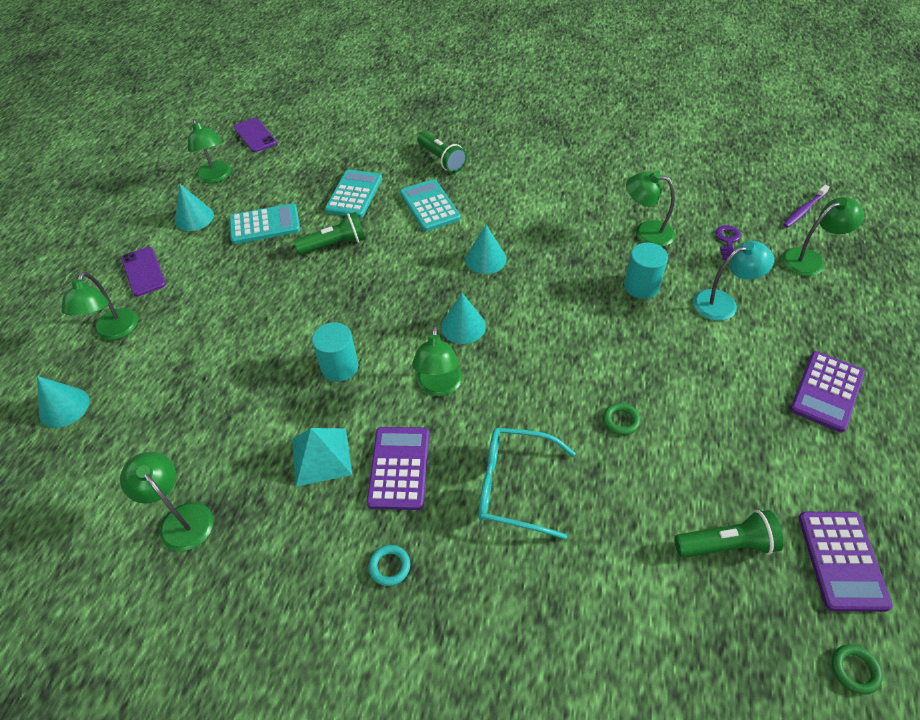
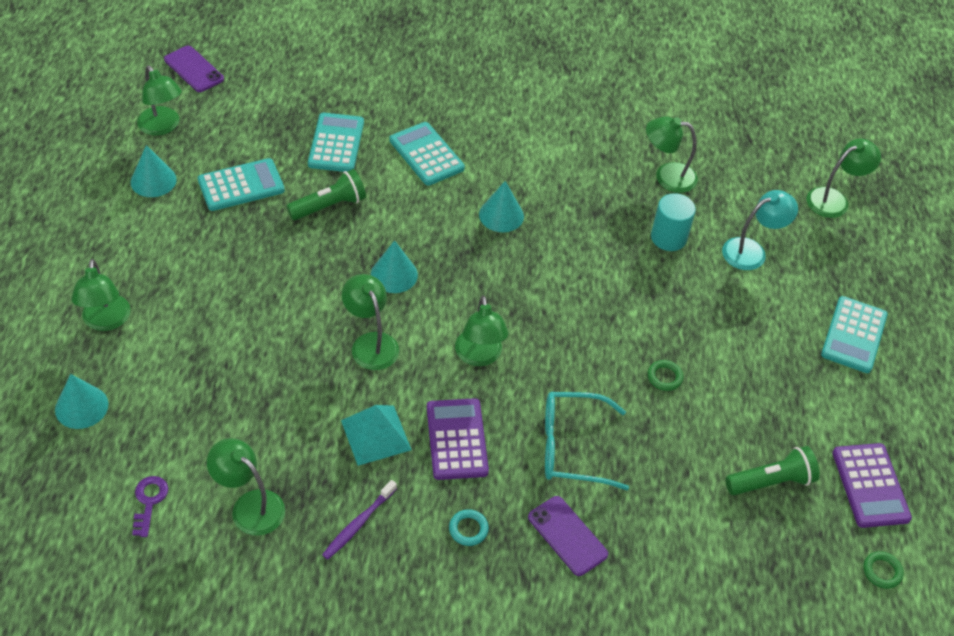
camera: 15 degrees left, 0 degrees up
purple phone [121,247,166,297] -> purple phone moved to [528,496,608,576]
turquoise cylinder [312,322,358,382] -> green lamp [342,274,399,370]
green flashlight [417,131,467,173] -> none
turquoise cone [441,293,486,344] -> turquoise cone moved to [371,240,418,293]
purple key [715,225,741,260] -> purple key moved to [132,476,168,537]
purple toothbrush [783,184,830,228] -> purple toothbrush moved to [322,480,397,560]
purple calculator [790,351,865,433] -> turquoise calculator [821,296,888,373]

